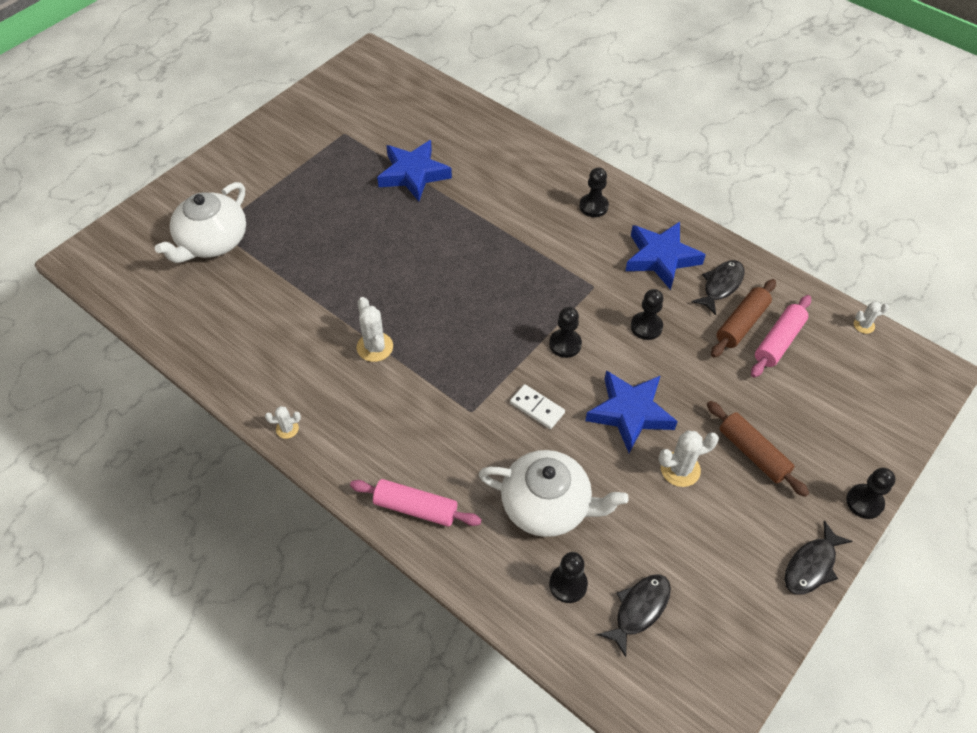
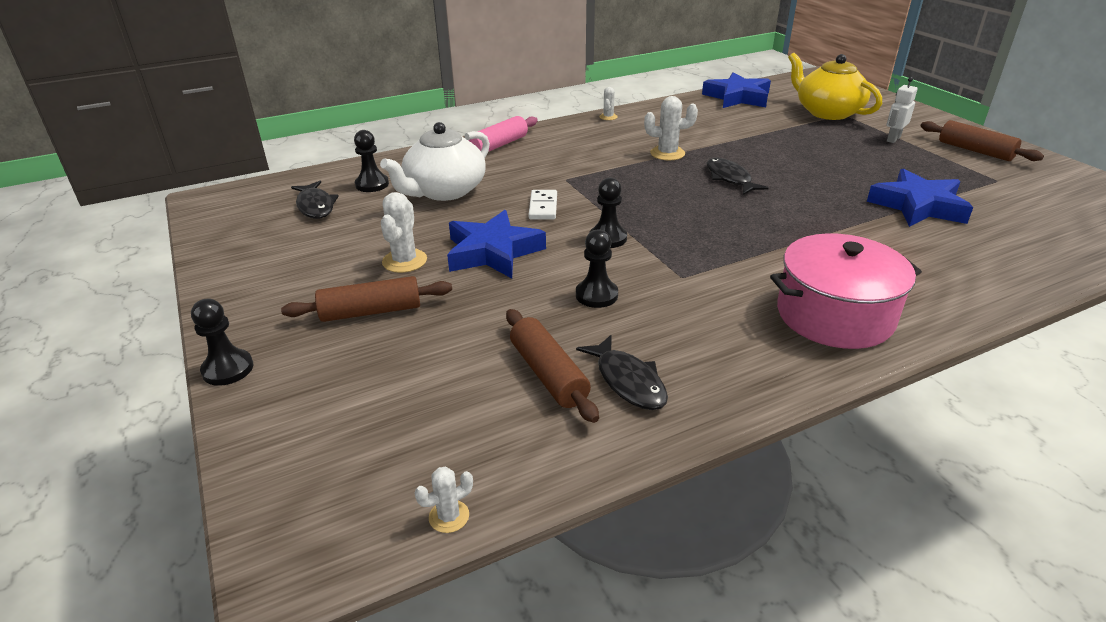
camera: 115 degrees right, 20 degrees down
white teapot [155,182,246,263] -> yellow teapot [788,53,882,120]
white domino [510,384,565,429] -> white domino turned 60 degrees counterclockwise [529,190,557,219]
black pawn [580,167,609,217] -> pink pot [770,233,922,349]
blue star [625,222,706,290] -> blue star moved to [702,72,771,108]
pink rolling pin [751,295,811,378] -> none
black fish [785,521,853,595] -> black fish moved to [707,158,769,195]
white cactus [854,302,889,334] -> white cactus turned 45 degrees clockwise [415,466,473,533]
none -> white robot [886,77,918,143]
none -> brown rolling pin [920,120,1044,161]

